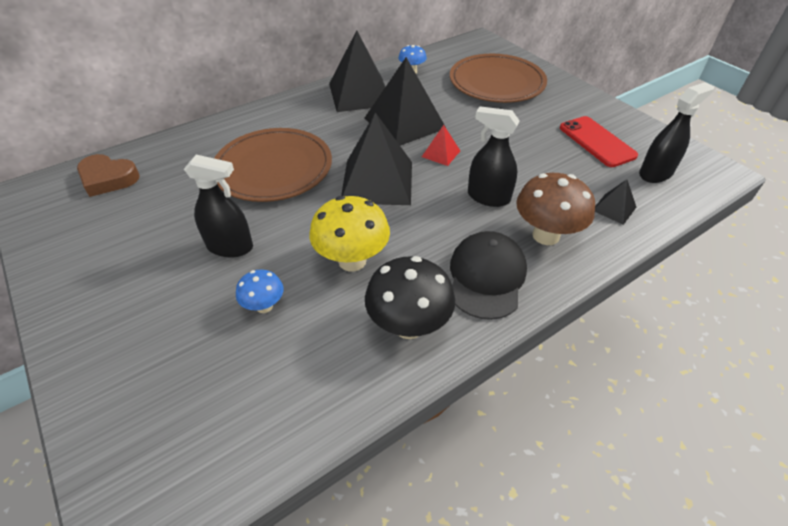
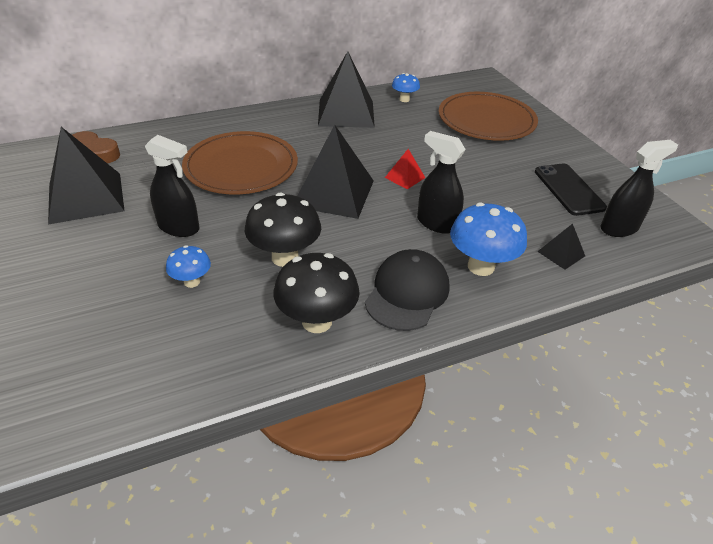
camera: 10 degrees right, 5 degrees down
yellow mushroom [309,196,390,272] -> black mushroom [245,193,321,267]
black pyramid [365,57,447,146] -> black pyramid moved to [48,127,125,225]
brown mushroom [516,173,595,245] -> blue mushroom [450,203,527,276]
red phone [560,116,638,167] -> black phone [535,164,607,216]

